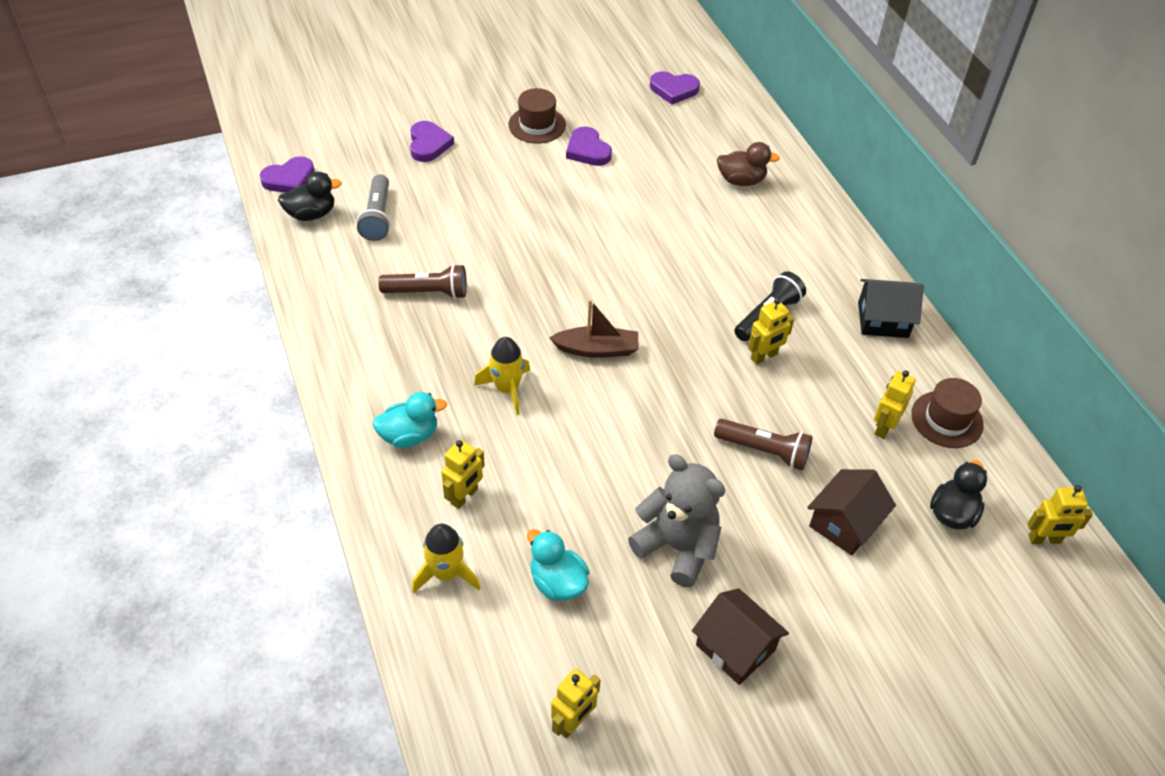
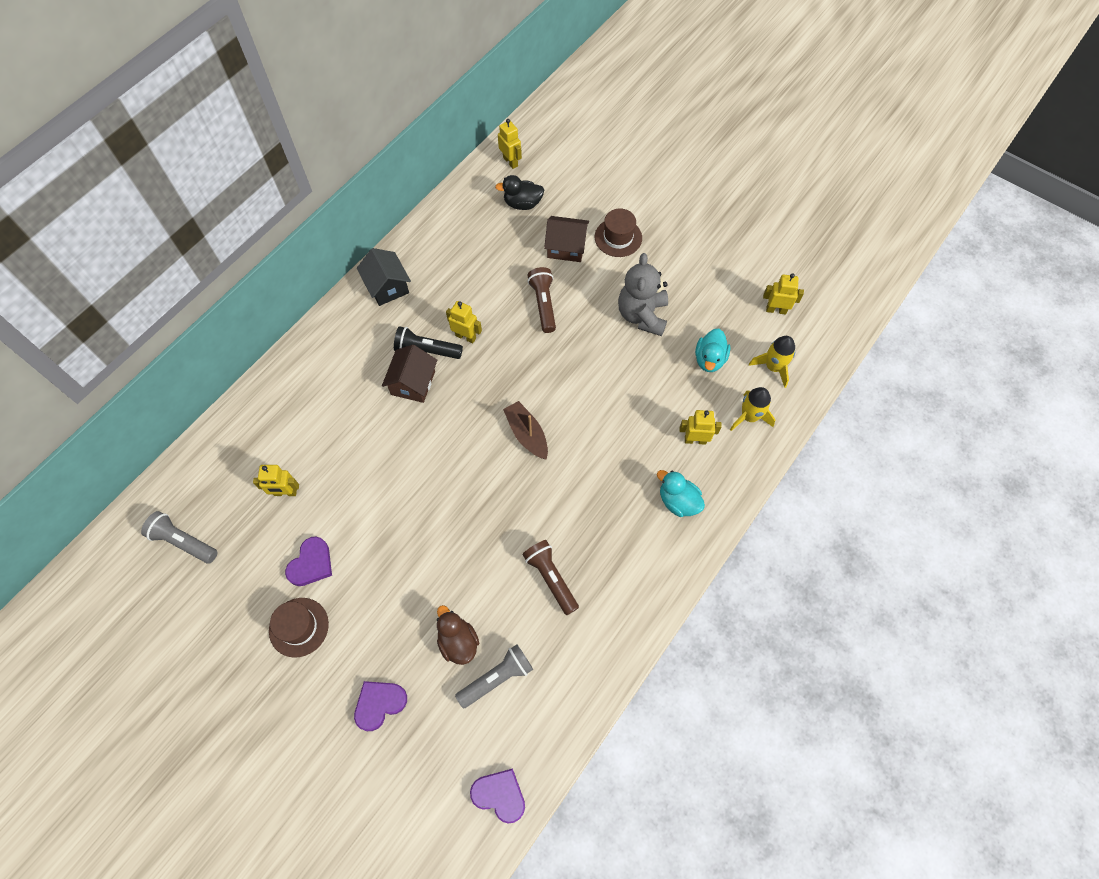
camera: 120 degrees left, 15 degrees up
black duck [278,172,342,221] -> none
yellow rocket [474,337,530,415] -> yellow rocket moved to [749,336,795,388]
purple heart [650,71,700,105] -> grey flashlight [141,511,218,564]
brown house [692,588,789,685] -> brown house moved to [382,345,437,403]
brown duck [717,142,780,186] -> brown duck moved to [437,605,479,665]
yellow robot [874,370,916,439] -> yellow robot moved to [253,465,299,496]
brown hat [911,378,984,448] -> brown hat moved to [595,208,642,257]

